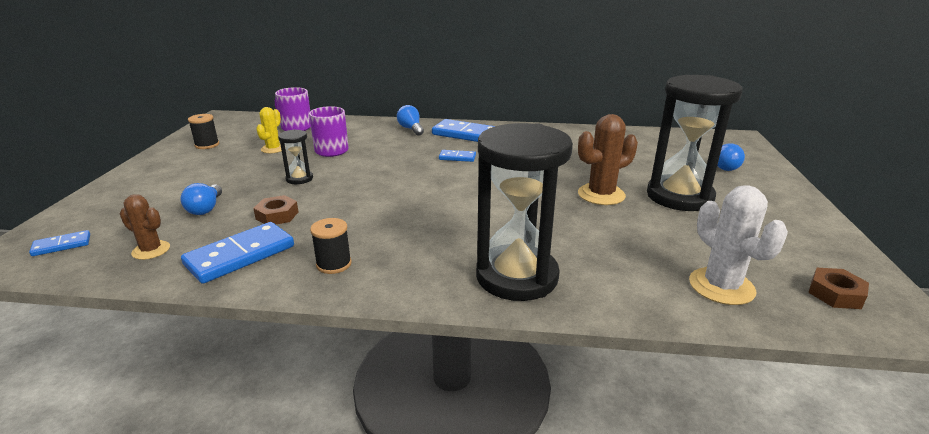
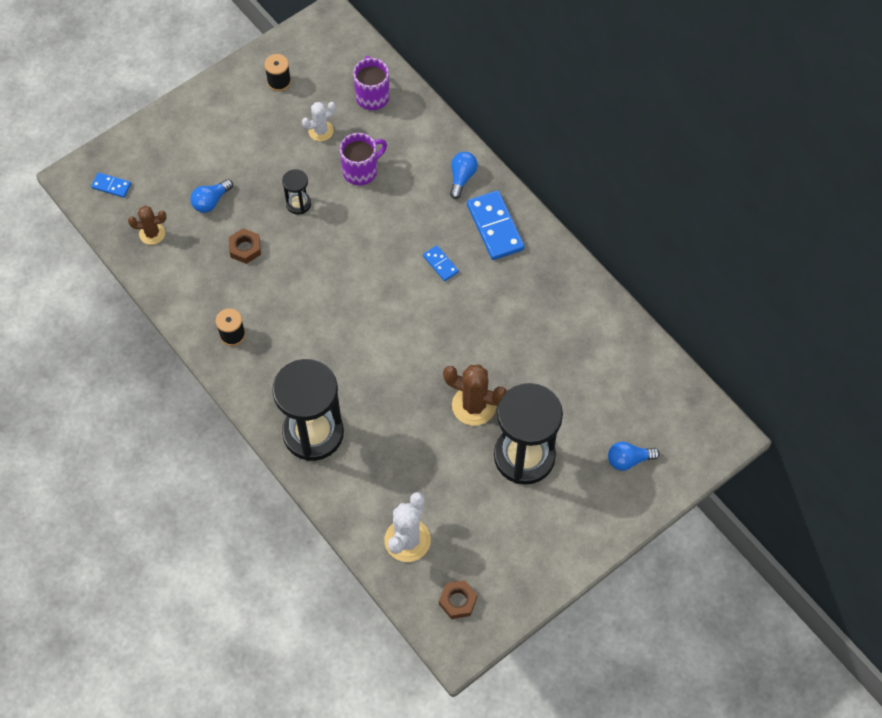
camera: 45 degrees right, 35 degrees up
brown cactus [120,194,170,260] -> brown cactus turned 75 degrees counterclockwise [128,206,166,245]
blue domino [181,222,294,284] -> none
yellow cactus [256,107,282,153] -> white cactus [302,102,336,141]

